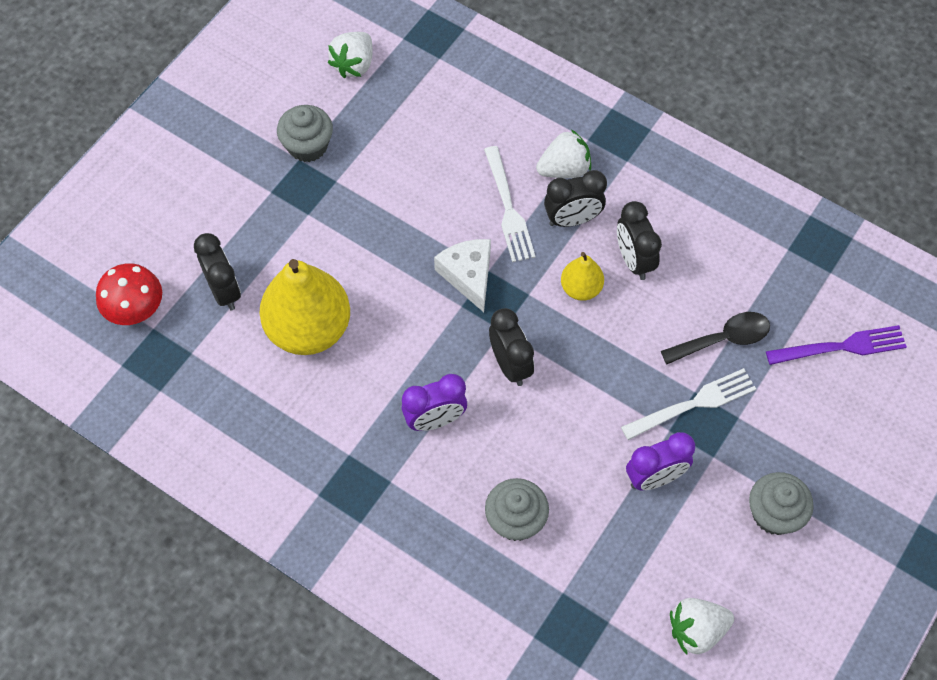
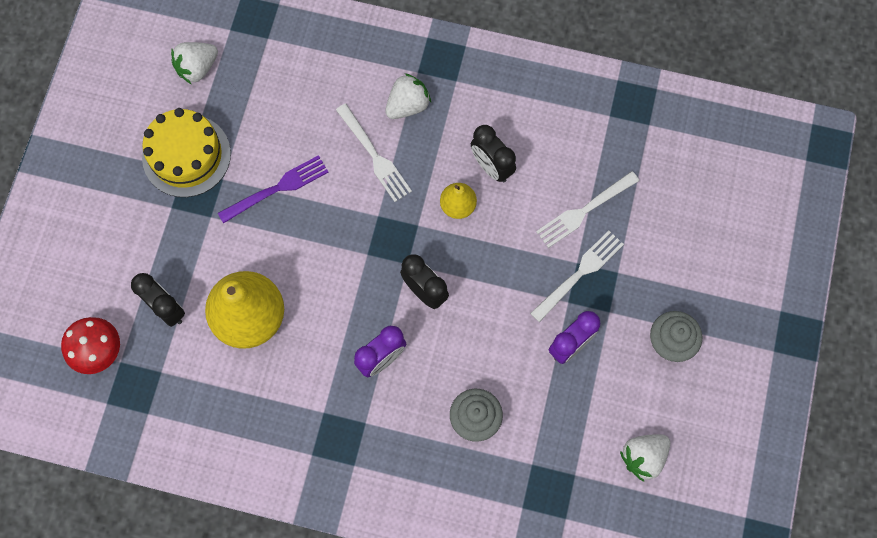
camera: 20 degrees left, 10 degrees up
grey cupcake [277,105,333,162] -> yellow cake [142,108,231,197]
white strawberry [327,32,373,78] -> white strawberry turned 45 degrees clockwise [171,42,218,84]
white cheese [434,239,491,312] -> none
black clock [544,170,607,227] -> none
black spoon [661,312,770,364] -> white fork [536,171,639,248]
purple fork [766,325,907,365] -> purple fork moved to [218,155,328,224]

